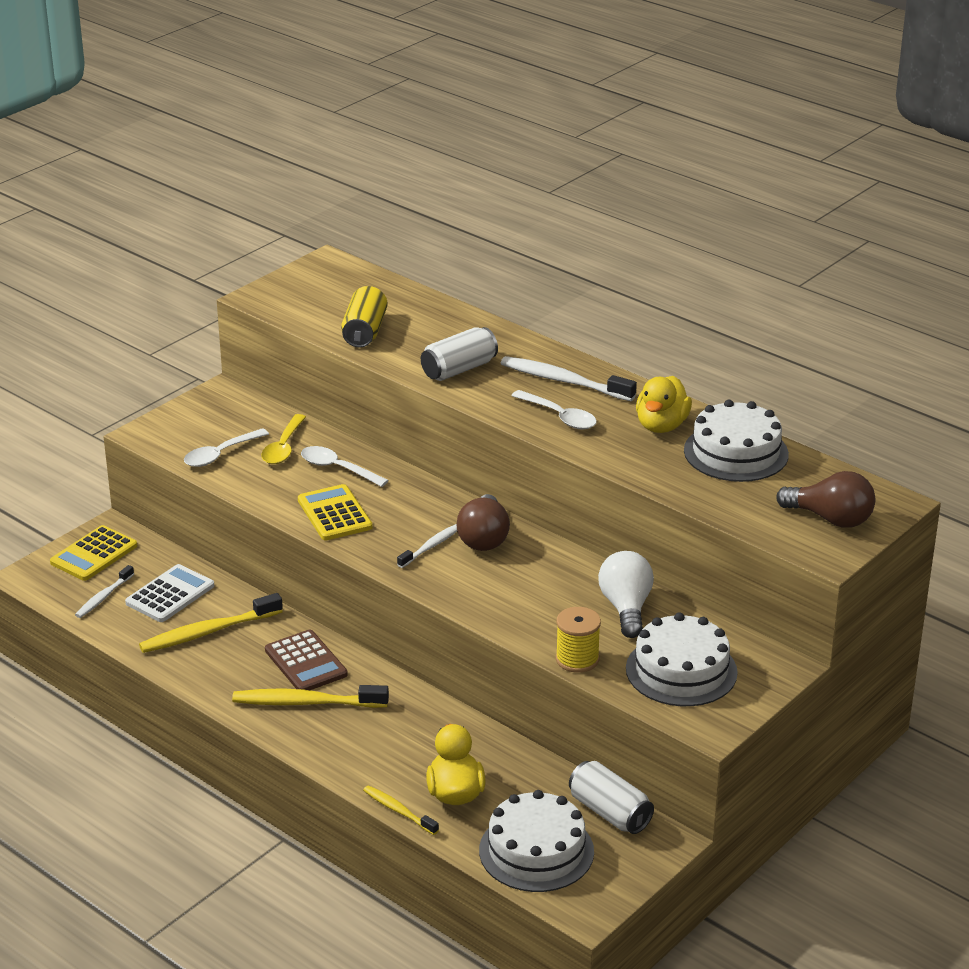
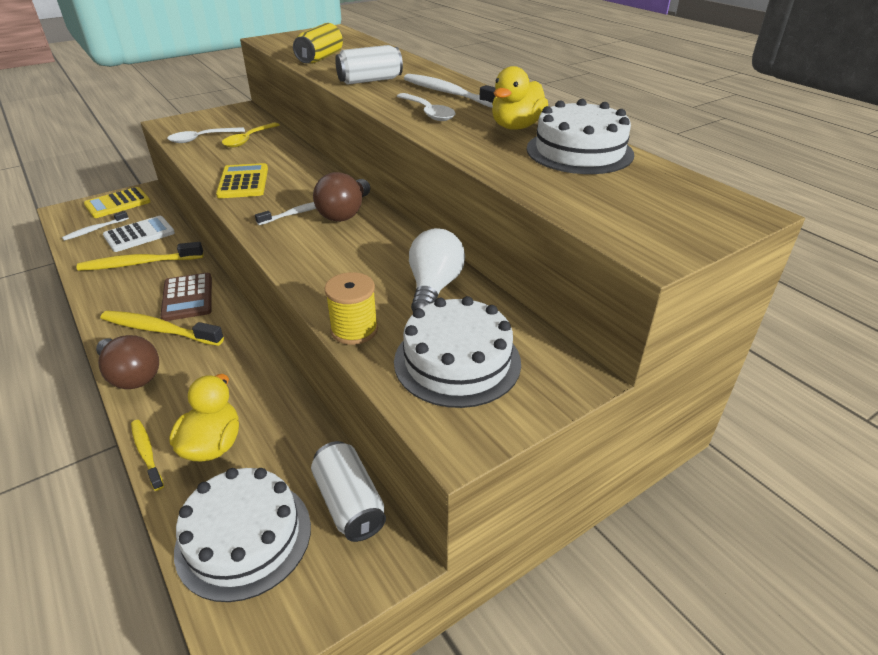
camera: 15 degrees right, 5 degrees up
white spoon [301,446,389,487] -> none
brown light bulb [776,471,875,528] -> brown light bulb moved to [96,335,159,389]

